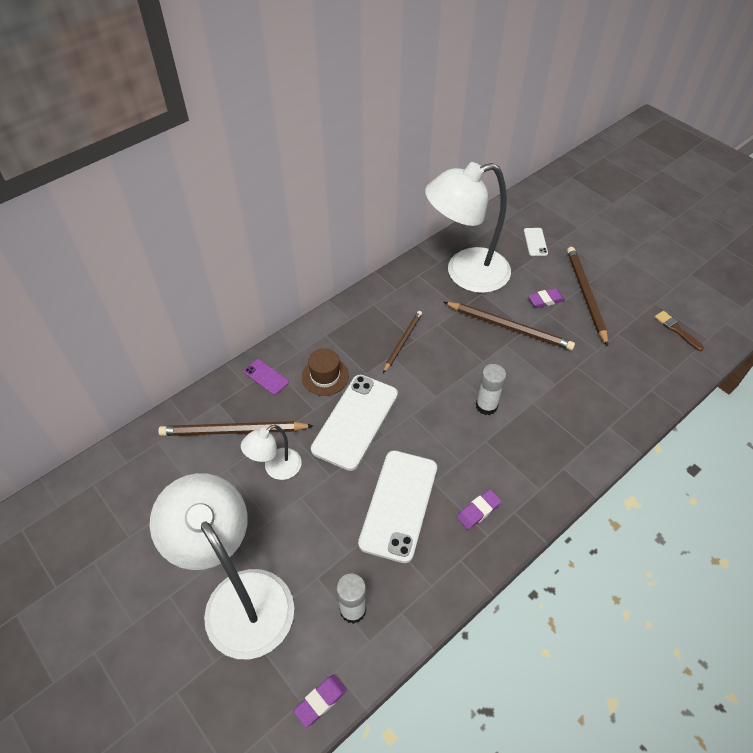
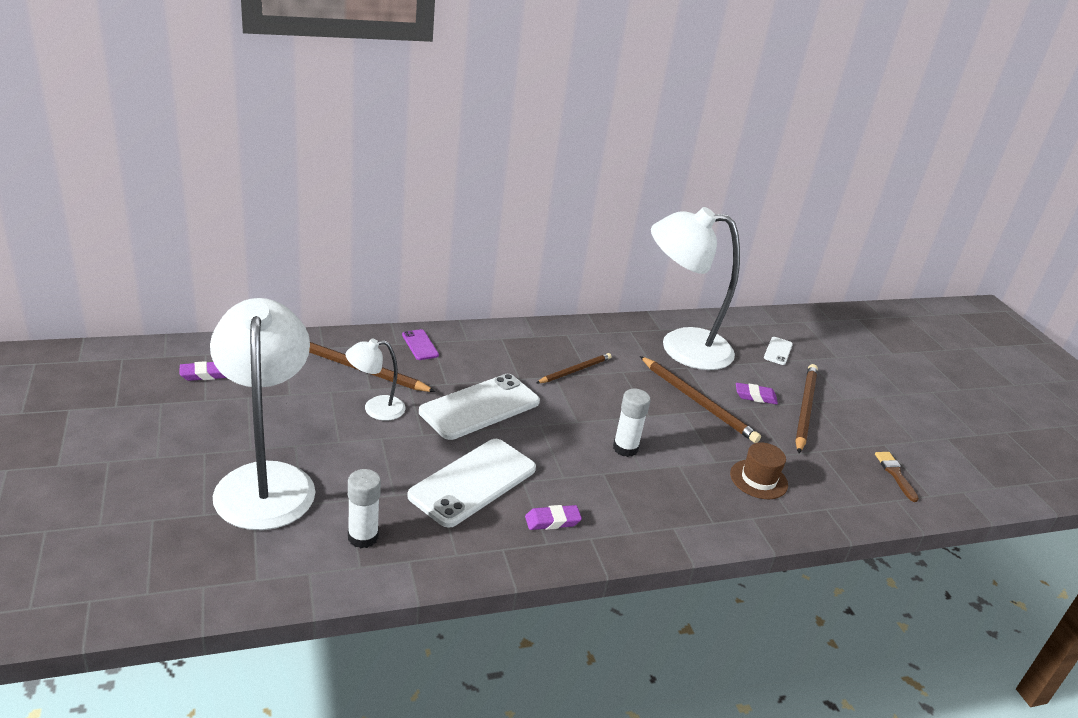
camera: 20 degrees right, 20 degrees down
purple eraser [293,675,347,727] -> purple eraser moved to [180,361,226,381]
brown hat [302,348,349,396] -> brown hat moved to [730,442,788,499]

